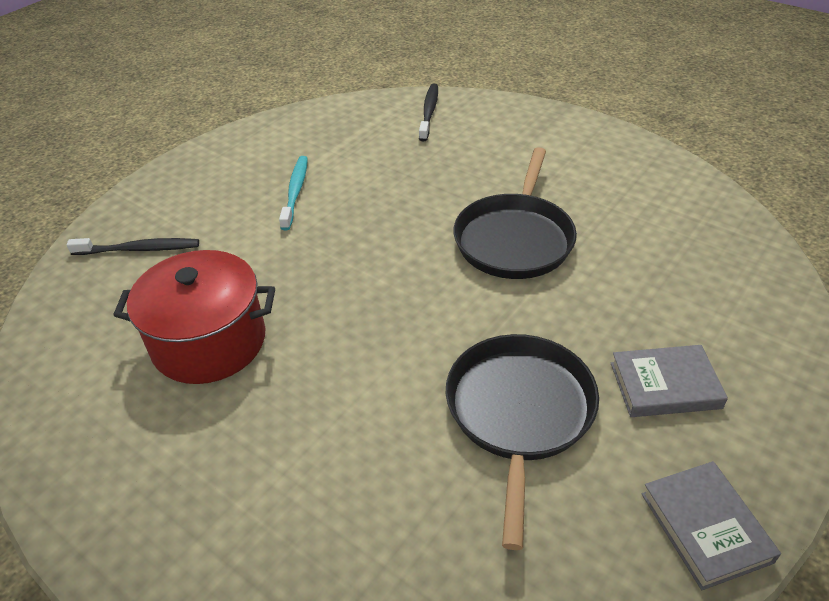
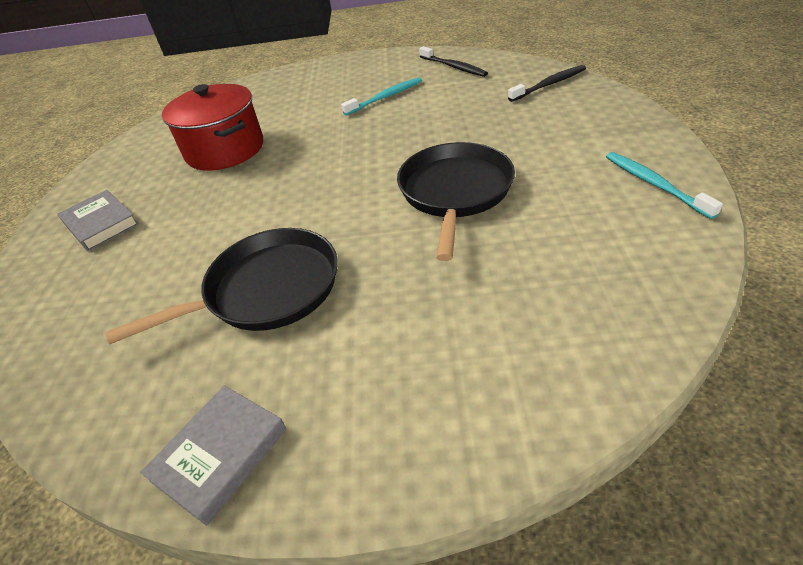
camera: 55 degrees right, 0 degrees up
black toothbrush [66,238,199,255] -> black toothbrush moved to [419,46,488,77]
black pan [454,147,577,279] -> black pan turned 120 degrees clockwise [397,142,515,261]
grey book [611,345,728,417] -> grey book moved to [57,190,139,251]
none -> turquoise toothbrush [606,152,723,219]

